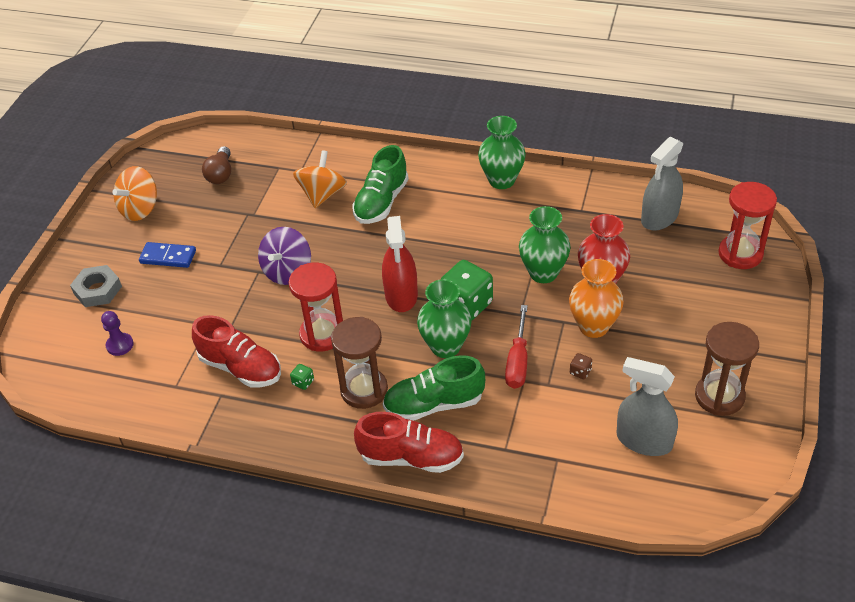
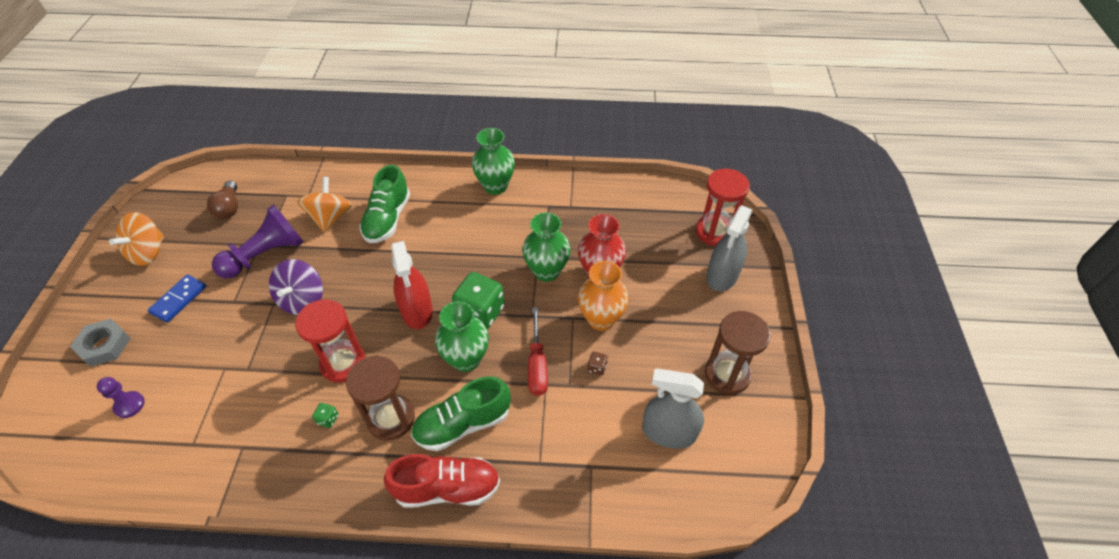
camera: 15 degrees left, 5 degrees up
blue domino [139,242,196,268] -> blue domino turned 60 degrees counterclockwise [148,275,206,323]
red shoe [192,315,281,387] -> none
grey spray bottle [641,137,684,231] -> grey spray bottle moved to [706,205,752,291]
none -> purple pawn [212,204,304,278]

